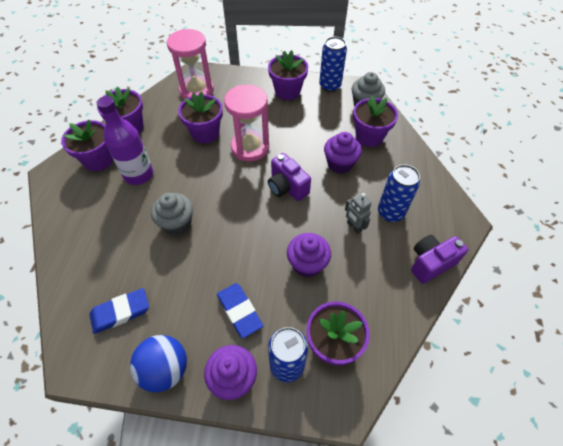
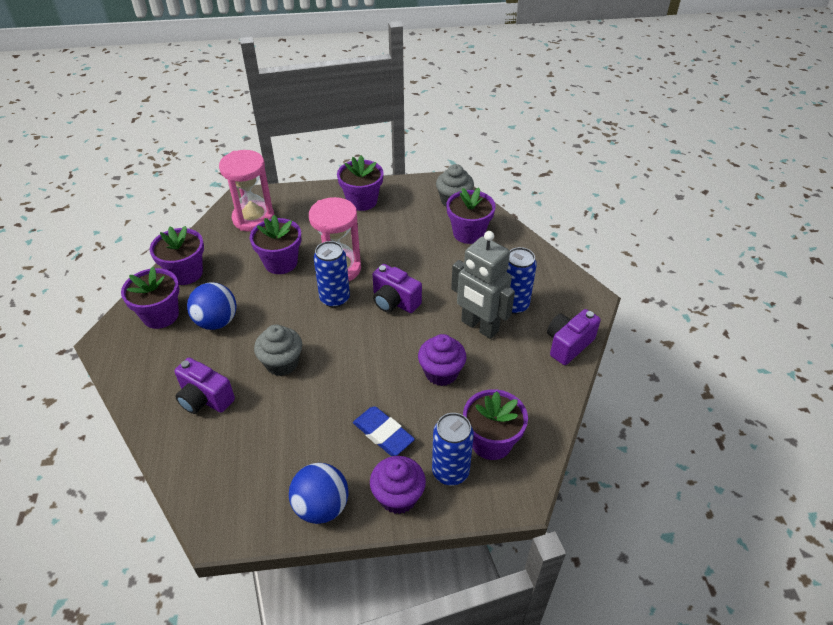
camera: 15 degrees left, 10 degrees down
blue eraser [90,288,149,334] -> none
purple bottle [96,96,153,185] -> blue ball [187,282,236,330]
blue can [319,37,347,92] -> blue can moved to [314,241,350,308]
purple cupcake [324,132,362,174] -> none
grey robot [345,193,372,234] -> grey robot [451,231,515,339], size x2.03
none -> purple camera [174,358,235,414]

